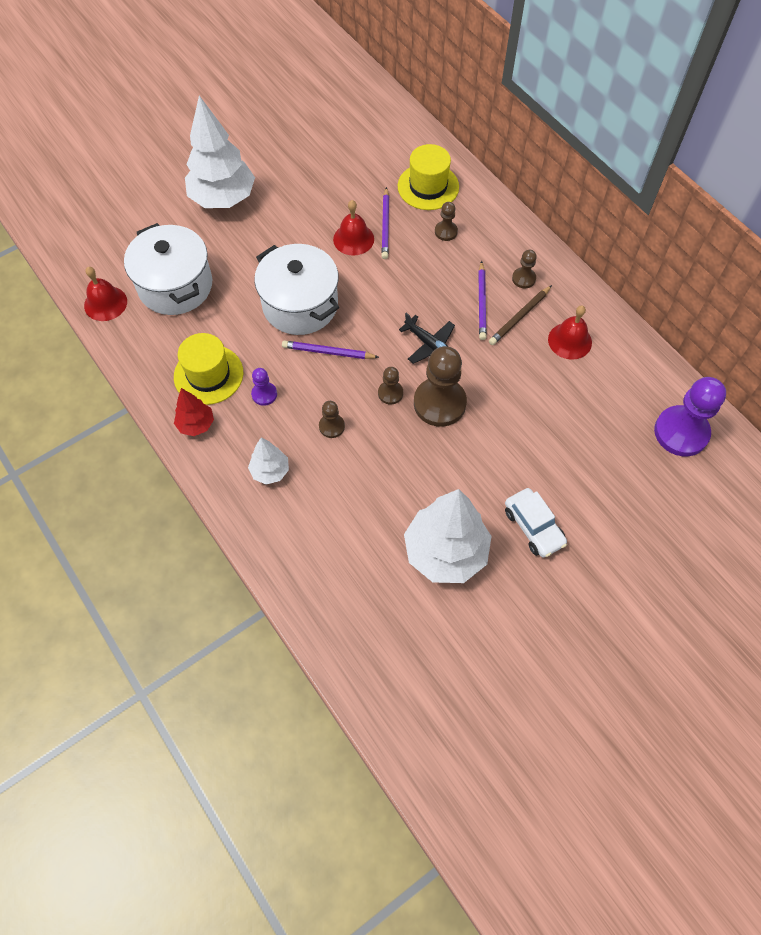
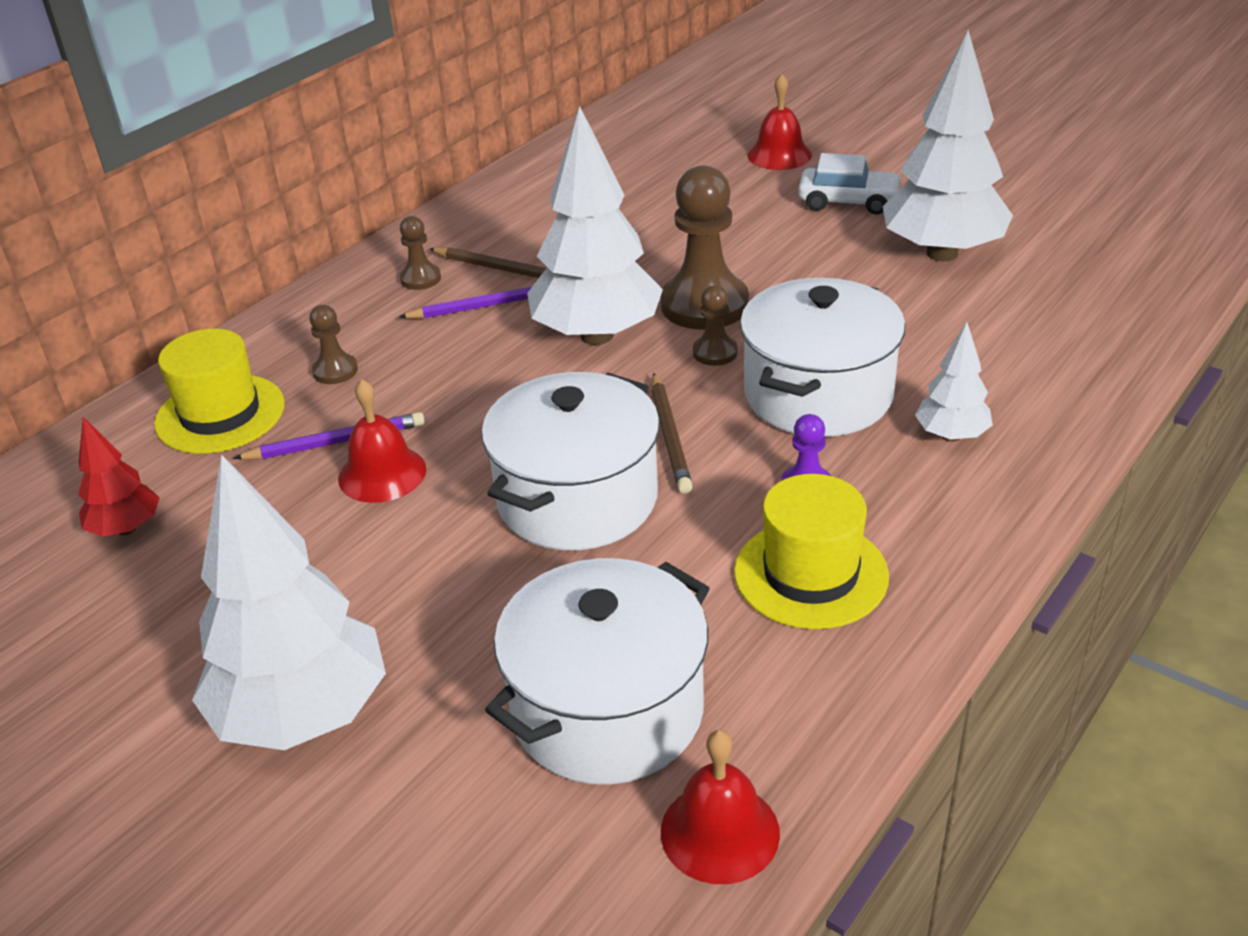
camera: 105 degrees left, 25 degrees down
red tree [174,388,214,436] -> red tree moved to [78,417,160,537]
purple pencil [282,340,379,359] -> brown pencil [651,373,693,494]
brown pawn [319,401,345,438] -> white pot [740,278,906,437]
black plane [399,313,455,364] -> white tree [527,106,663,345]
white car [505,488,567,558] -> white car turned 60 degrees clockwise [798,153,902,215]
red bell [548,305,592,360] -> red bell moved to [748,74,812,170]
purple pawn [654,377,726,456] -> none

